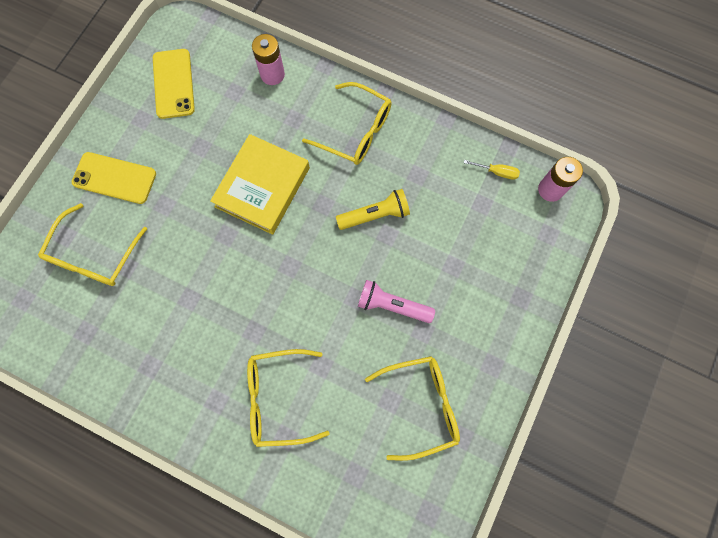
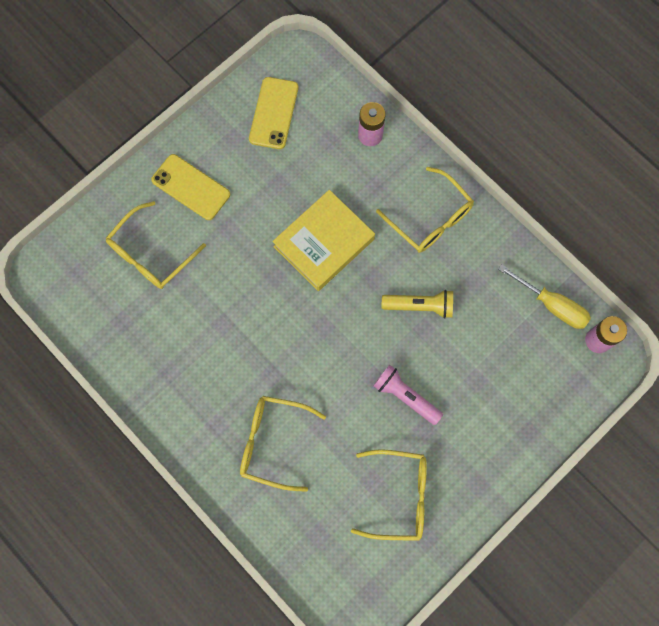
camera: 20 degrees right, 0 degrees up
yellow screwdriver [464,160,520,180] -> yellow screwdriver [498,264,591,329], size x1.81

